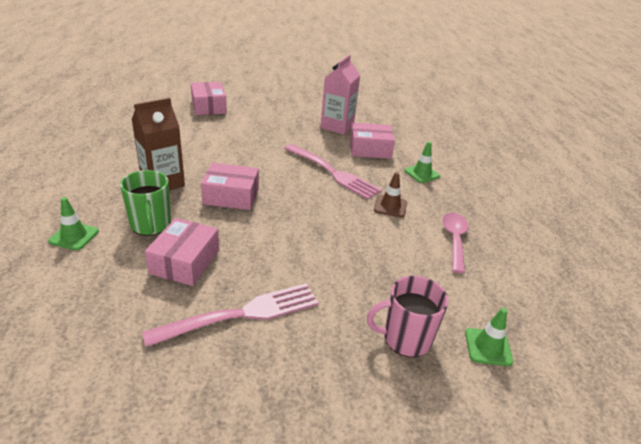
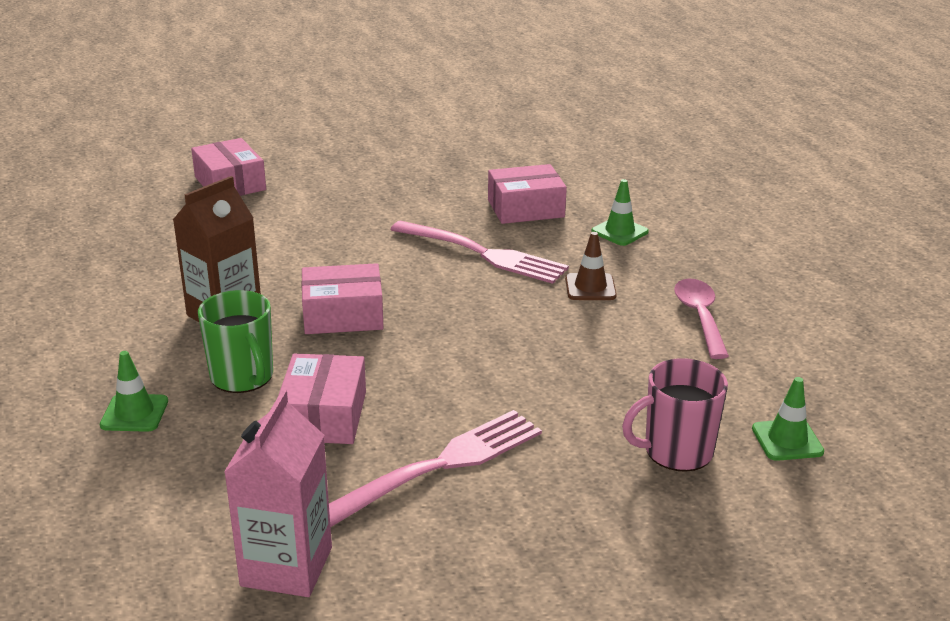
camera: 10 degrees left, 5 degrees down
pink carton [320,55,361,135] -> pink carton moved to [224,390,332,597]

